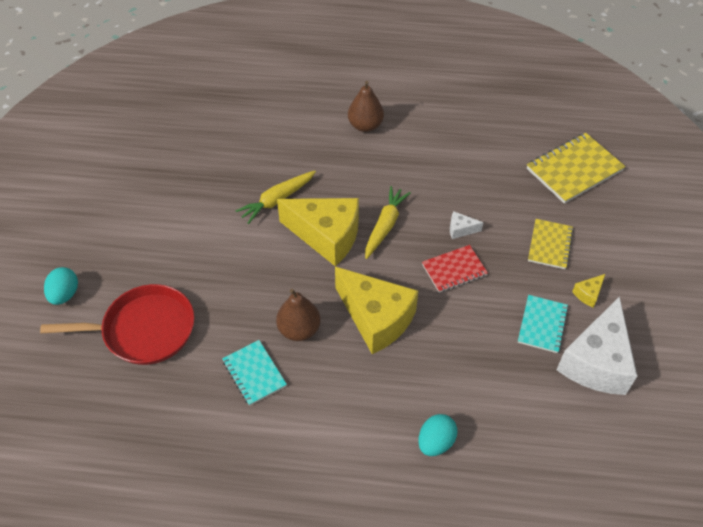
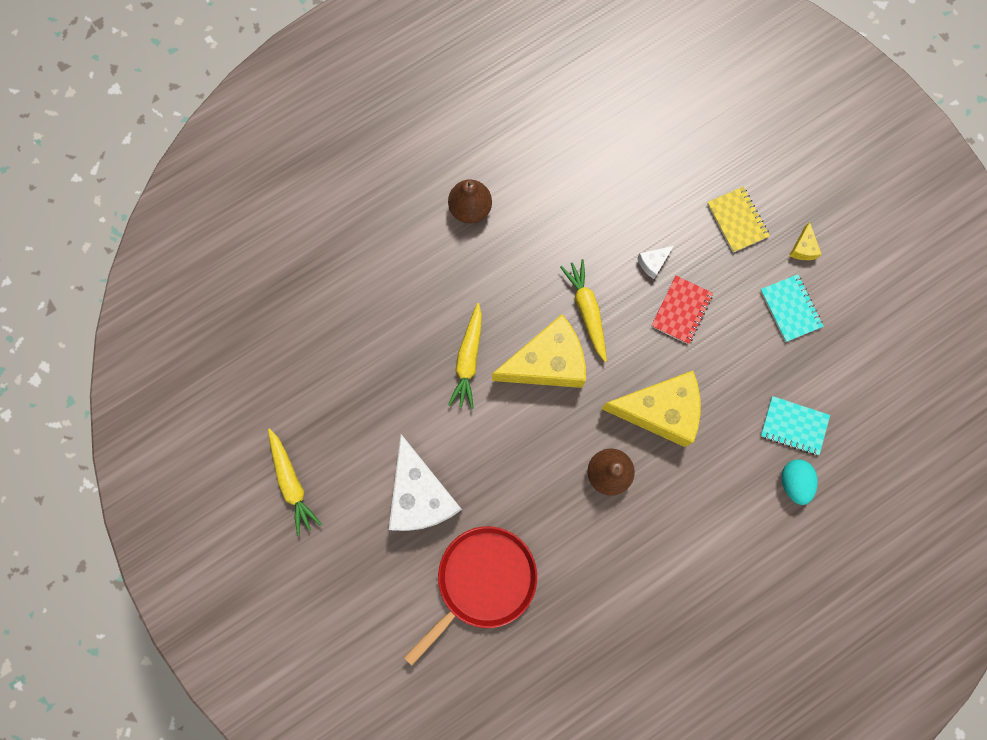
camera: 40 degrees left, 25 degrees up
turquoise egg [44,267,78,305] -> none
turquoise notebook [222,340,287,406] -> turquoise notebook moved to [760,396,830,455]
yellow notebook [527,133,625,204] -> none
white cheese [556,296,637,395] -> white cheese moved to [389,434,462,531]
none -> yellow carrot [268,428,322,536]

